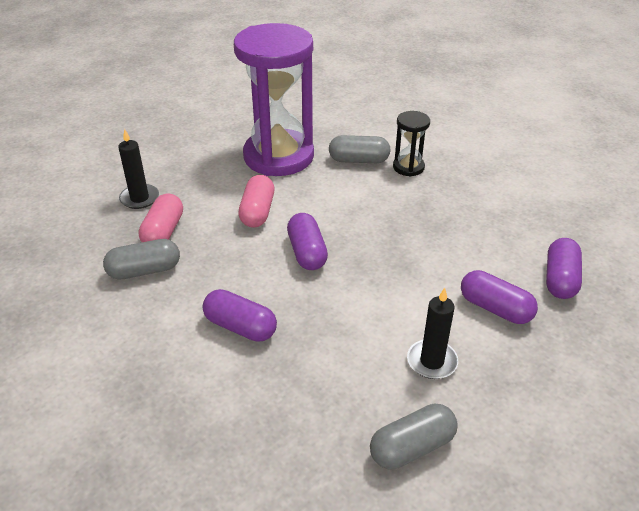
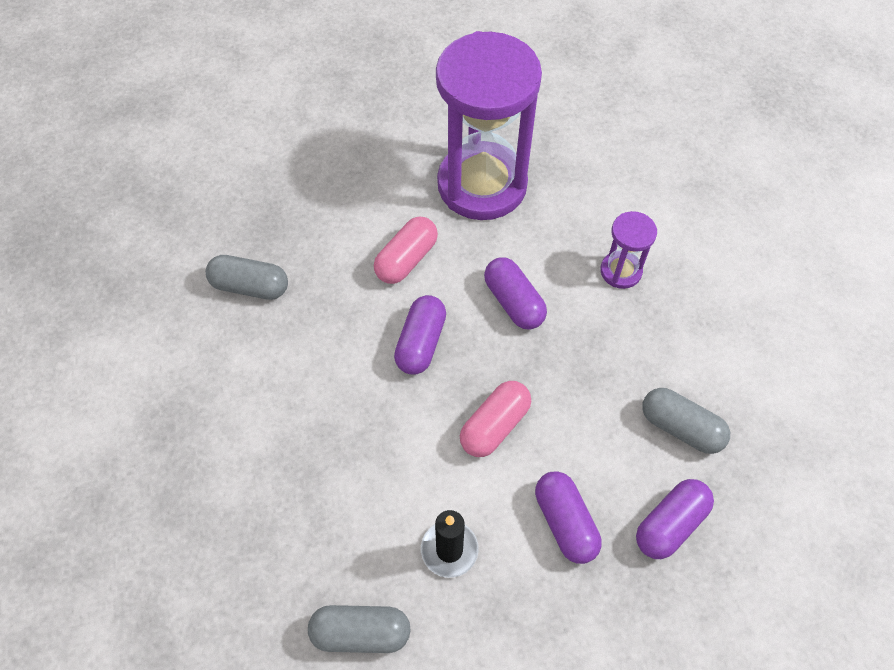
camera: 30 degrees right, 20 degrees up
black candle [118,129,159,209] -> none
pink capsule [139,193,183,242] -> pink capsule moved to [460,381,531,457]
purple capsule [203,289,277,342] -> purple capsule moved to [484,257,547,330]
grey capsule [329,135,391,163] -> grey capsule moved to [642,388,730,454]
black hourglass [393,111,430,177] -> purple hourglass [600,211,657,289]

